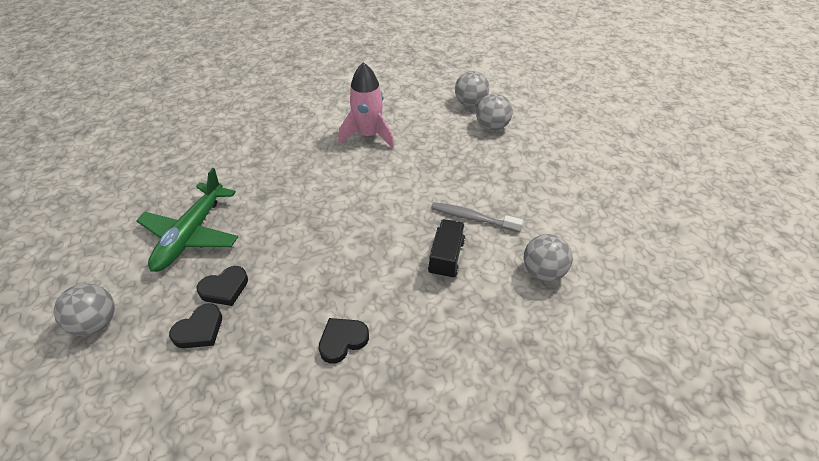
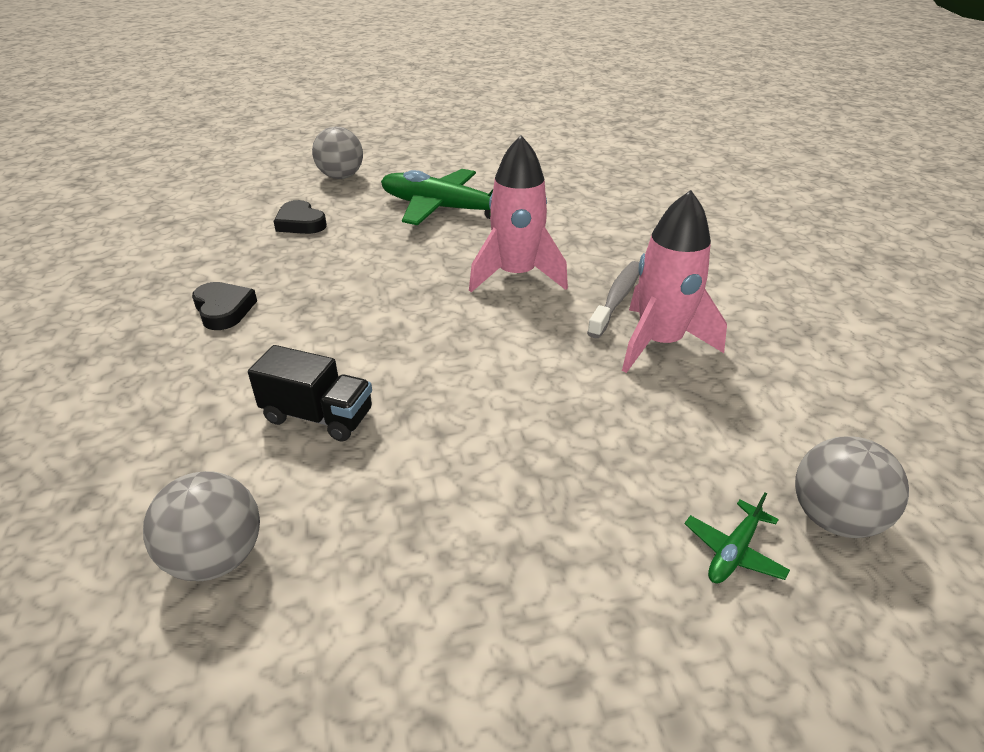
camera: 95 degrees right, 10 degrees down
black heart [196,266,248,306] -> none
grey toothbrush [431,202,523,232] -> grey toothbrush moved to [587,261,639,338]
grey ball [476,93,513,131] -> green plane [684,493,790,584]
none -> pink rocket [469,135,568,292]

